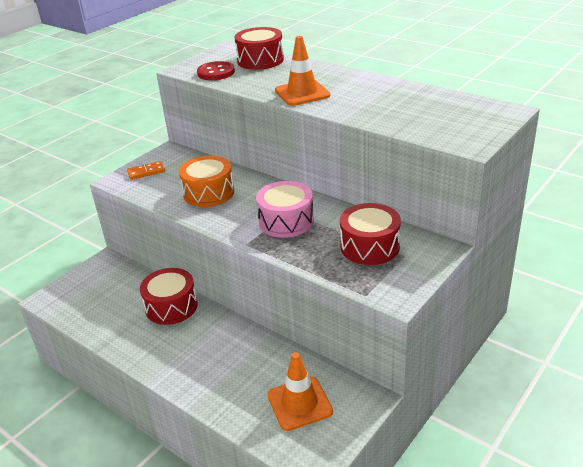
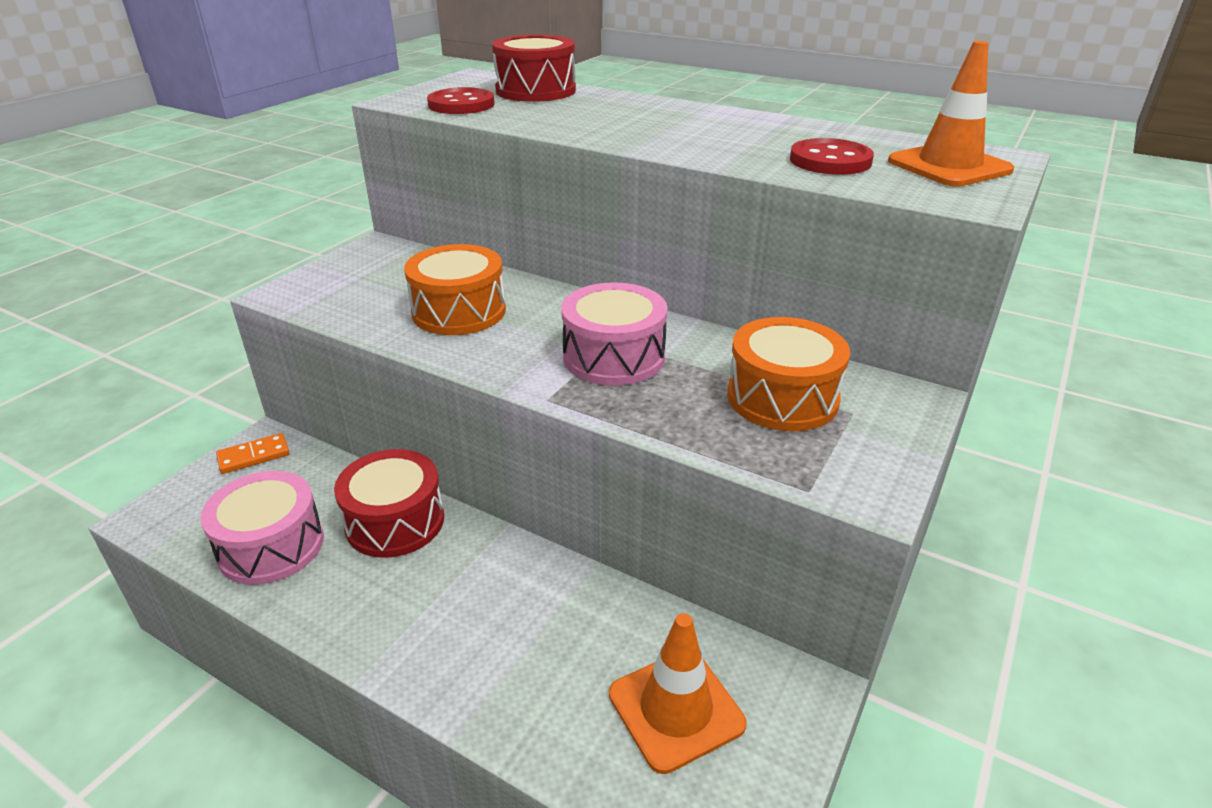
camera: 10 degrees left, 0 degrees up
orange domino [127,161,165,180] -> orange domino moved to [216,433,290,474]
orange traffic cone [275,36,330,106] -> orange traffic cone moved to [888,41,1014,187]
red drum [340,203,401,265] -> orange drum [727,317,850,431]
none -> pink drum [200,471,324,585]
none -> red button [790,138,874,175]

